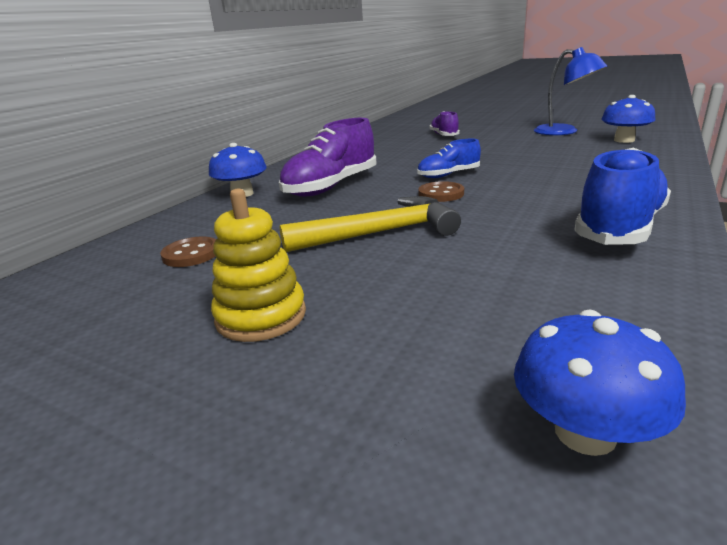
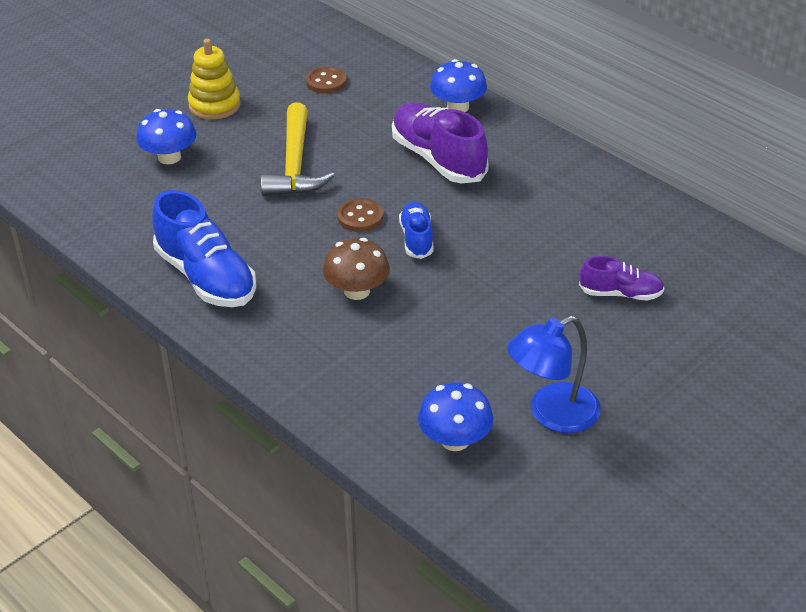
camera: 105 degrees right, 15 degrees up
blue mushroom [514,309,686,456] -> blue mushroom moved to [136,109,196,164]
none -> brown mushroom [323,238,390,300]

